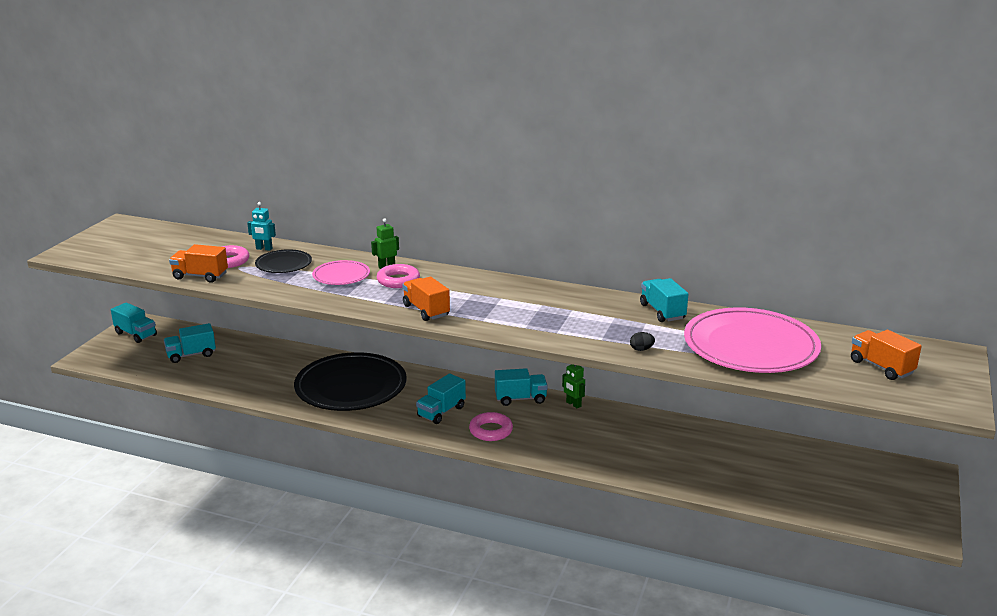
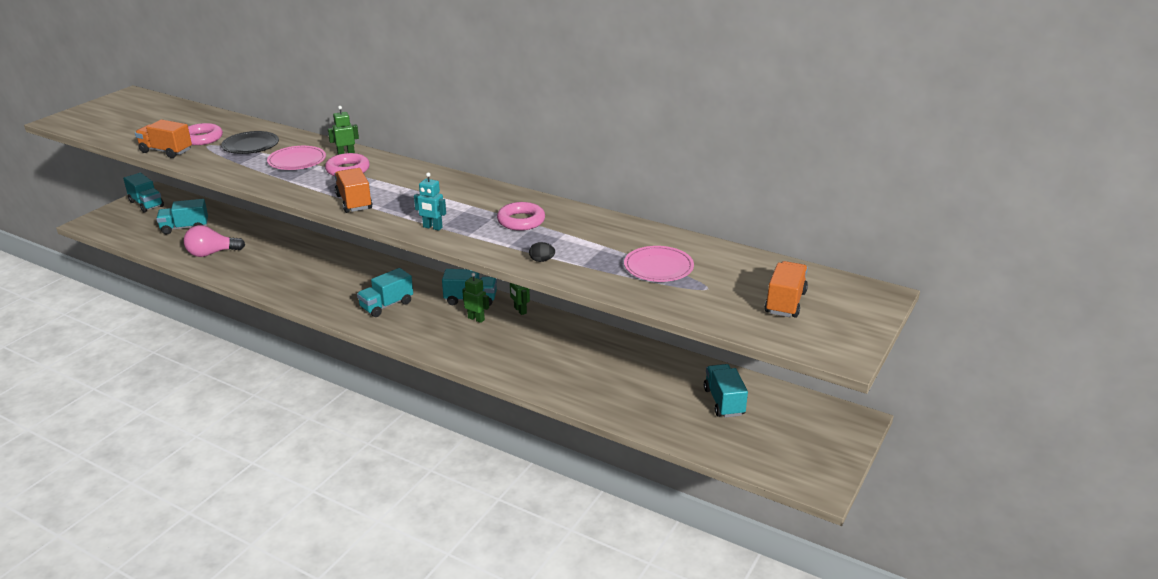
camera: 10 degrees right, 5 degrees up
turquoise robot [247,202,276,251] -> turquoise robot moved to [414,172,446,231]
black plate [294,352,407,411] -> none
pink ring [469,412,513,441] -> pink ring moved to [497,202,545,231]
turquoise truck [640,278,688,322] -> turquoise truck moved to [704,364,748,418]
pink plate [684,307,821,373] -> pink plate [624,246,694,282], size x0.49
orange truck [851,330,922,380] -> orange truck turned 45 degrees clockwise [765,261,808,318]
none -> pink light bulb [184,225,245,257]
none -> green robot [462,273,489,323]

